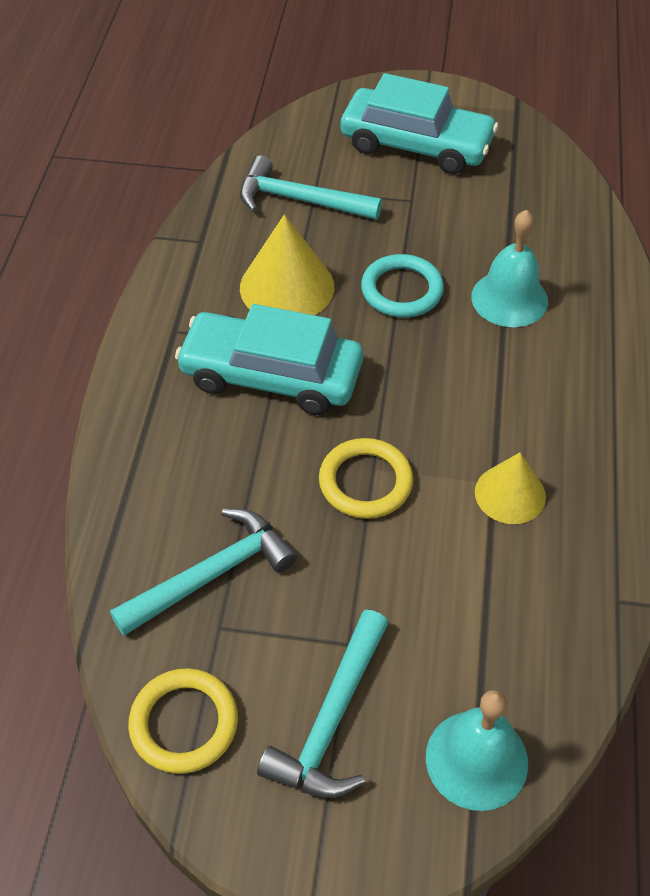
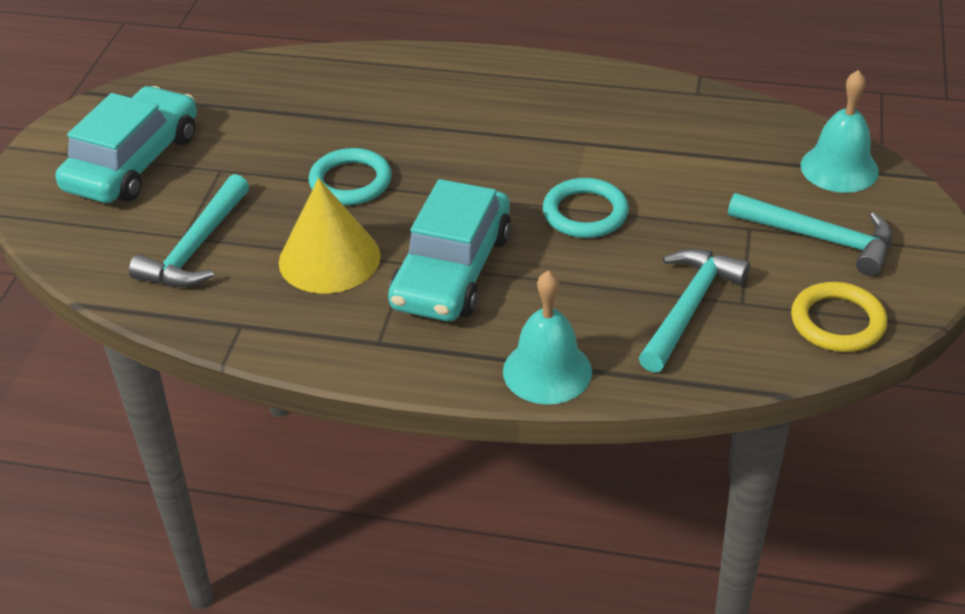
camera: 85 degrees left, 10 degrees down
turquoise hammer [110,509,297,636] -> turquoise hammer turned 60 degrees clockwise [639,249,750,373]
yellow ring [319,438,413,519] -> turquoise ring [543,178,629,238]
turquoise bell [471,210,548,327] -> turquoise bell moved to [503,270,592,404]
yellow cone [475,452,546,524] -> none

